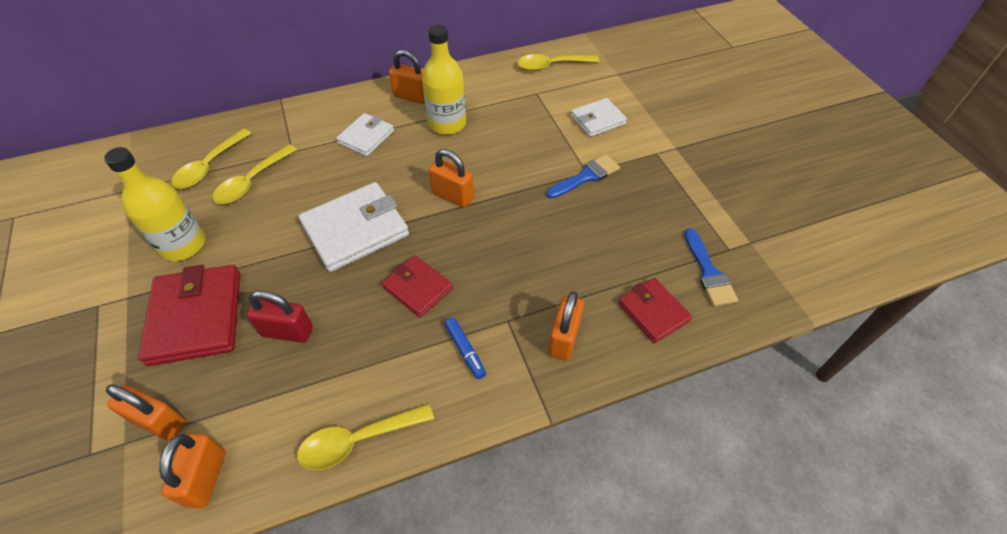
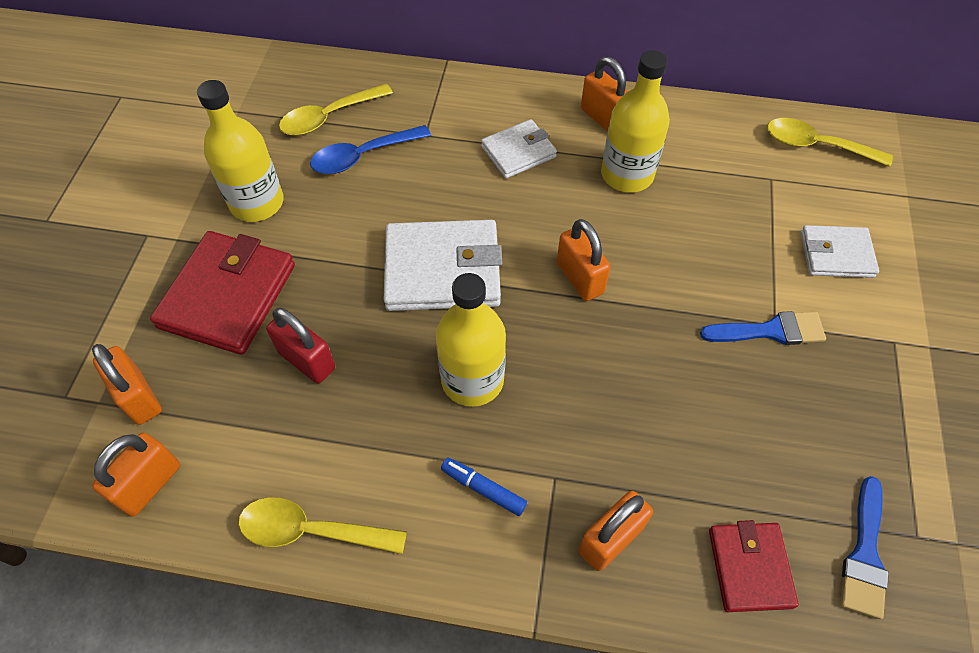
camera: 30 degrees right, 5 degrees up
yellow spoon [212,144,297,204] -> blue spoon [310,125,431,174]
red wallet [382,255,453,317] -> yellow bottle [436,273,506,407]
blue marker [444,318,486,379] -> blue marker turned 120 degrees clockwise [441,458,527,516]

